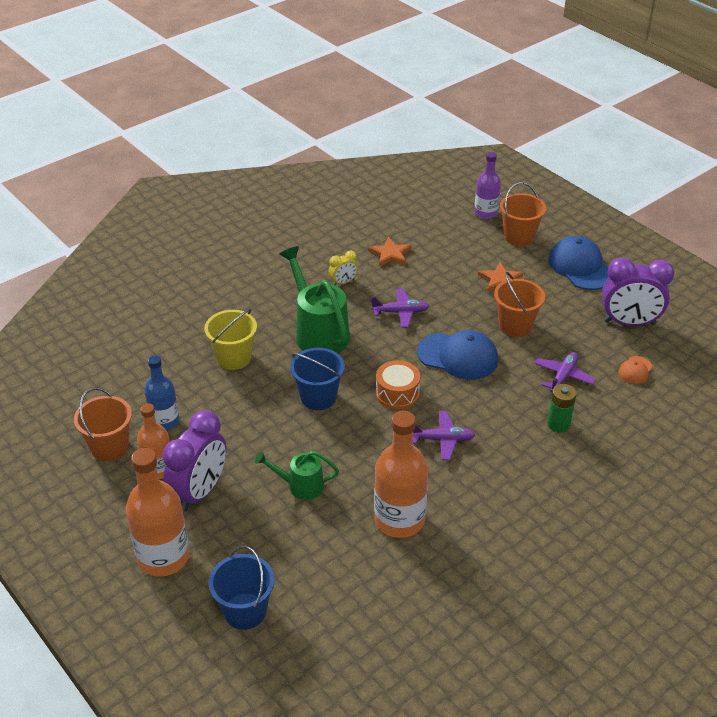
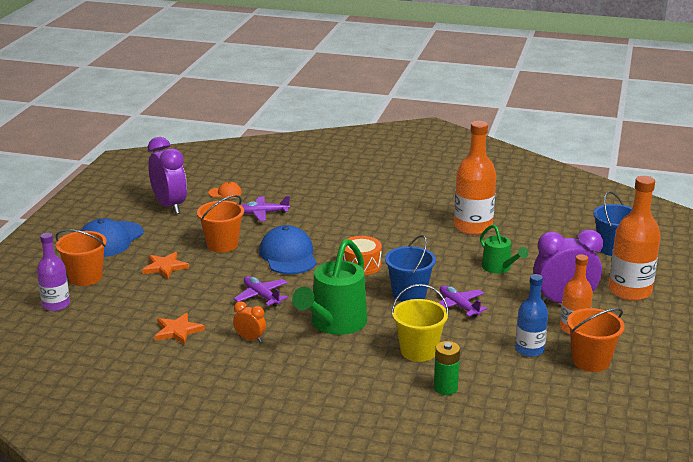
camera: 125 degrees left, 15 degrees down
yellow clock [329,251,358,285] -> orange clock [233,302,266,342]
purple plane [413,411,475,460] -> purple plane moved to [439,285,488,318]
green battery [547,384,576,433] -> green battery moved to [434,341,460,395]

